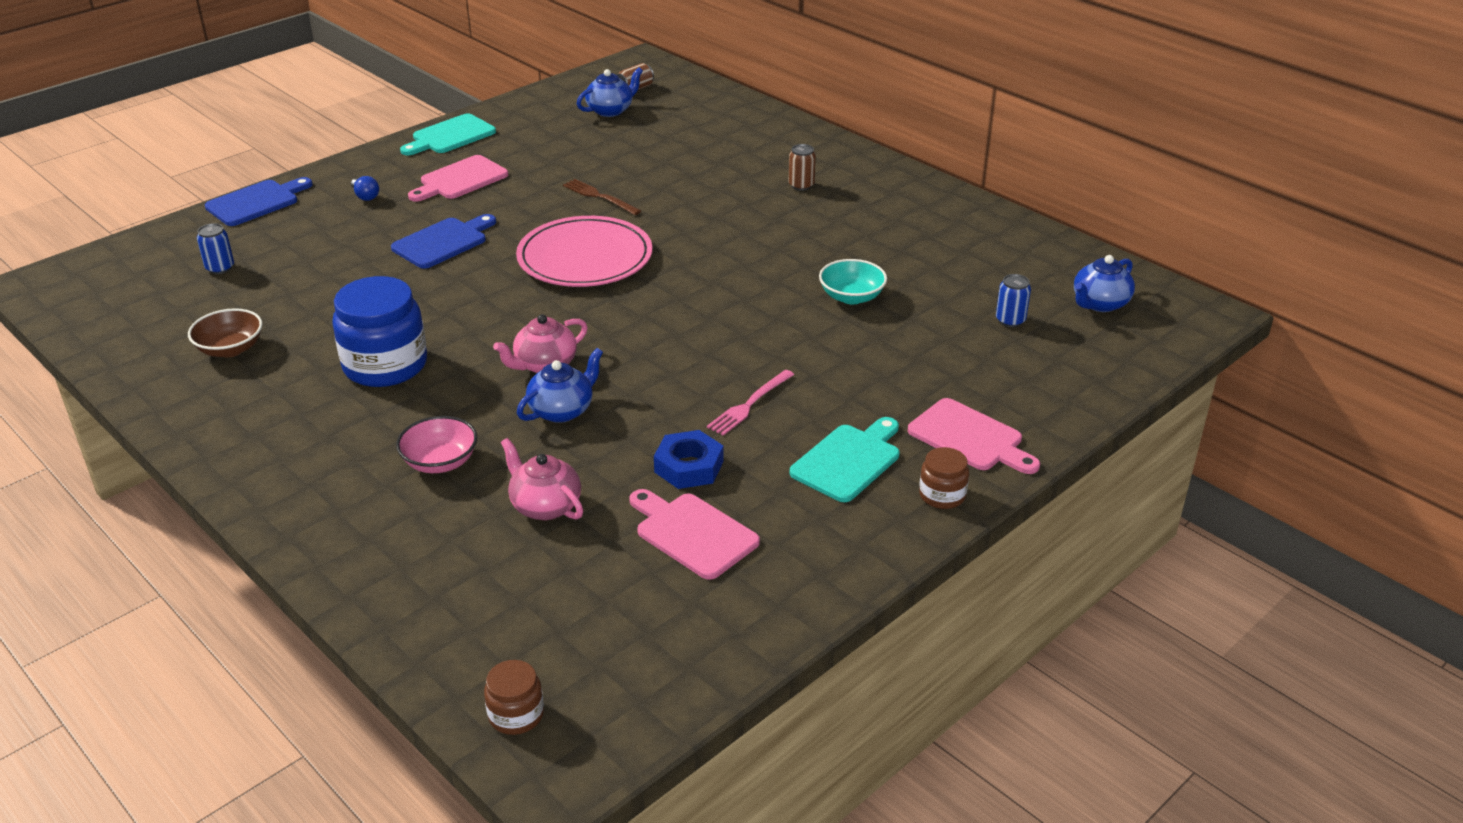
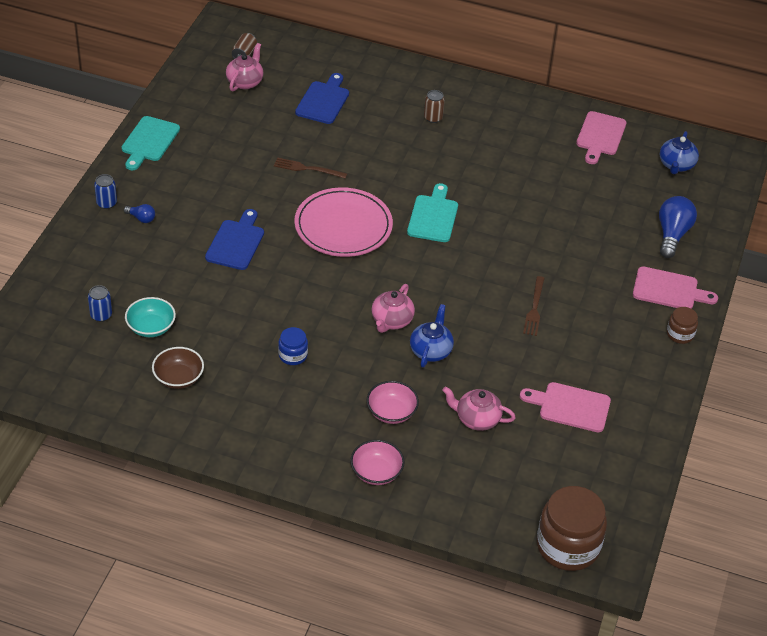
camera: 30 degrees left, 10 degrees up
blue cutting board [205,177,312,226] -> blue cutting board moved to [295,73,349,124]
blue jar [332,276,427,387] -> blue jar [278,327,308,365], size x0.49
pink cutting board [408,155,508,202] -> pink cutting board moved to [576,111,627,164]
brown jar [484,660,544,735] -> brown jar [537,486,607,571], size x2.03
blue teapot [577,67,643,117] -> pink teapot [226,43,264,91]
blue nut [654,430,723,489] -> none
pink fork [707,370,794,436] -> brown fork [523,276,545,336]
turquoise cutting board [790,417,900,502] -> turquoise cutting board moved to [407,183,458,242]
turquoise bowl [819,259,887,304] -> turquoise bowl moved to [125,297,176,337]
blue can [996,274,1031,327] -> blue can moved to [94,174,117,209]
none -> pink bowl [350,440,405,485]
none -> blue light bulb [659,196,697,258]

